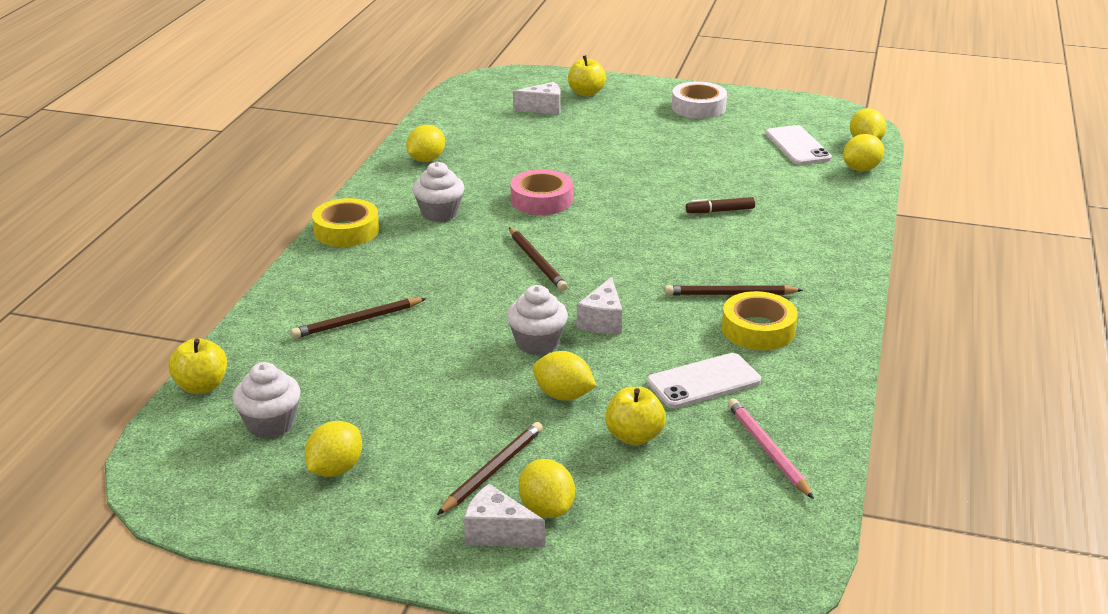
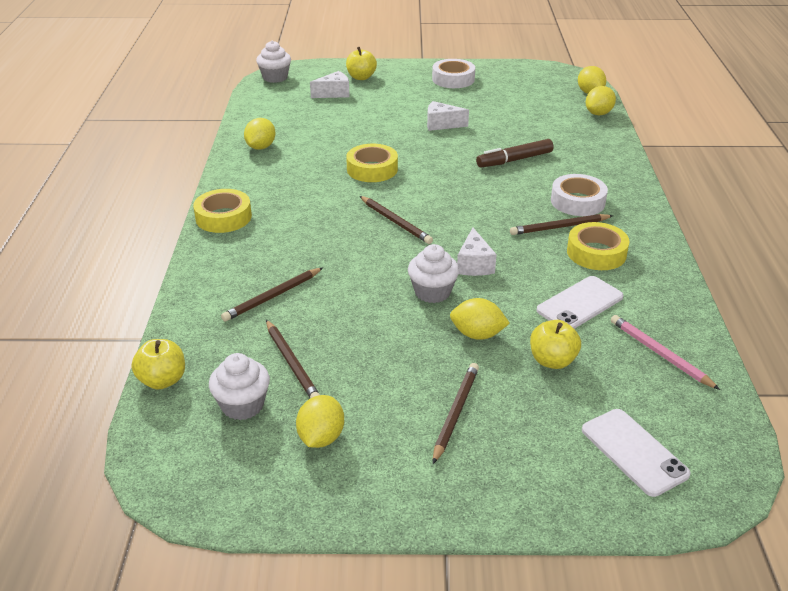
camera: 15 degrees left, 5 degrees up
white cupcake [413,162,464,222] -> white cupcake moved to [256,41,291,83]
white cheese [464,484,545,547] -> white cheese moved to [427,101,469,131]
pink tape [511,169,573,215] -> yellow tape [346,144,398,182]
yellow lemon [519,459,575,518] -> none
brown marker [686,197,755,213] -> brown marker [476,139,554,168], size x1.50
white phone [765,125,832,165] -> white phone moved to [582,409,690,497]
none -> brown pencil [266,320,320,399]
none -> white tape [551,174,608,216]

